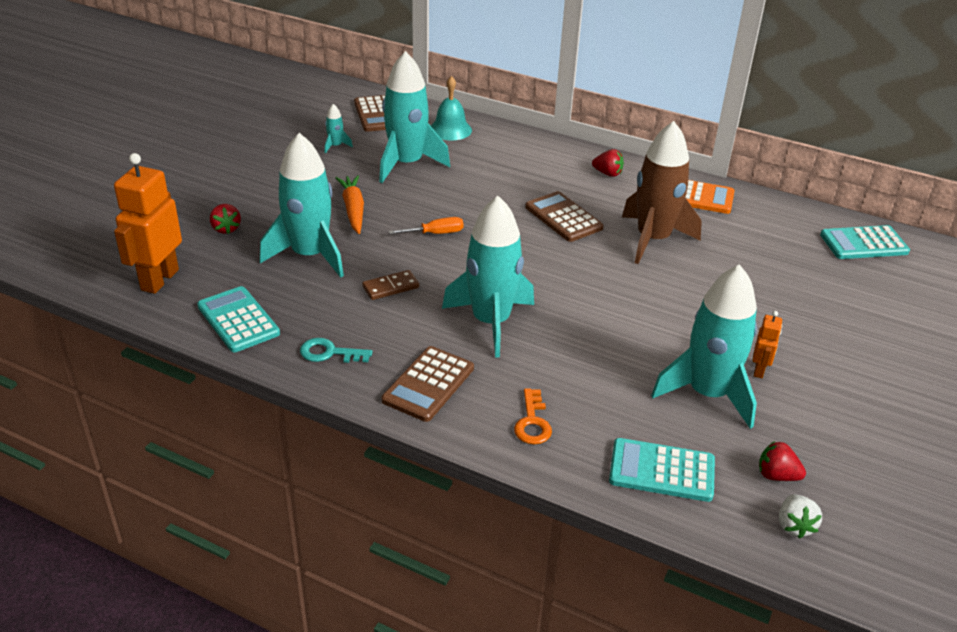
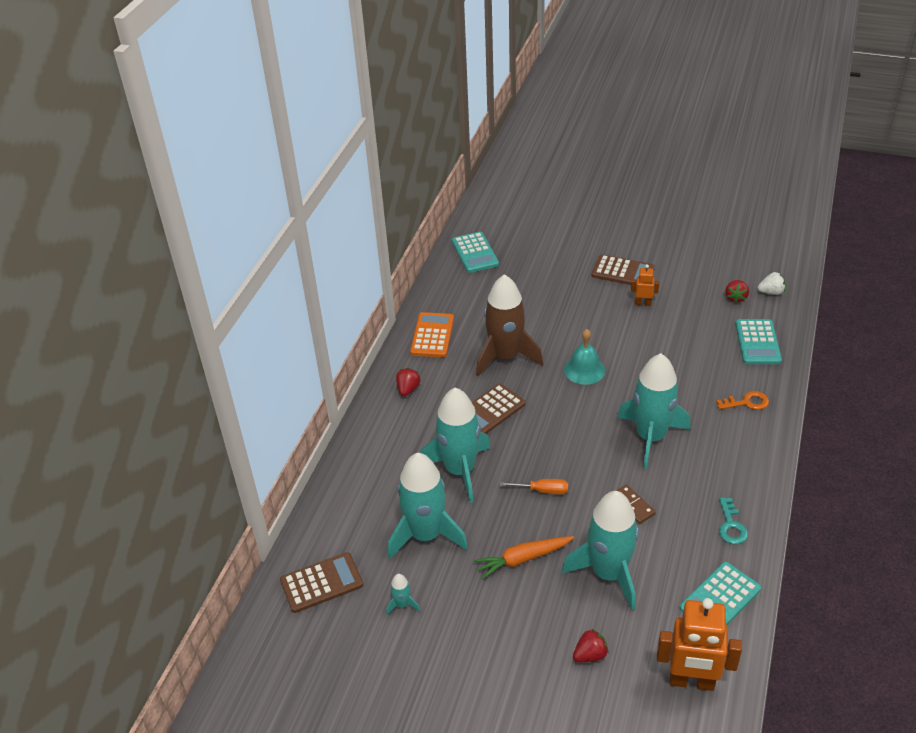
camera: 95 degrees left, 5 degrees up
brown calculator [382,346,474,422] -> brown calculator moved to [591,255,655,285]
orange screwdriver [389,217,464,234] -> orange screwdriver turned 120 degrees clockwise [500,479,568,494]
turquoise bell [431,76,472,140] -> turquoise bell moved to [564,329,605,385]
turquoise rocket [651,264,757,429] -> turquoise rocket moved to [420,388,491,503]

